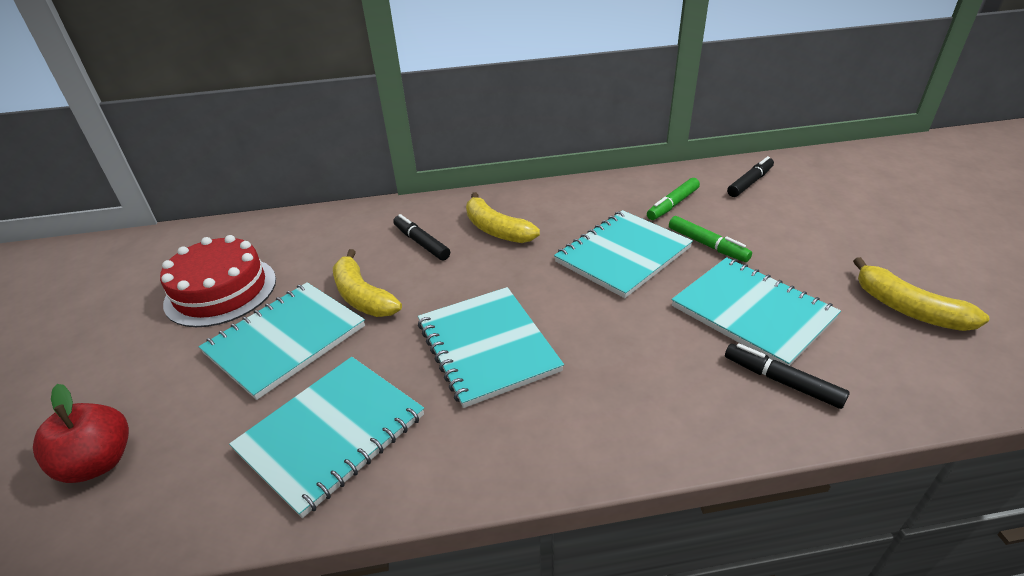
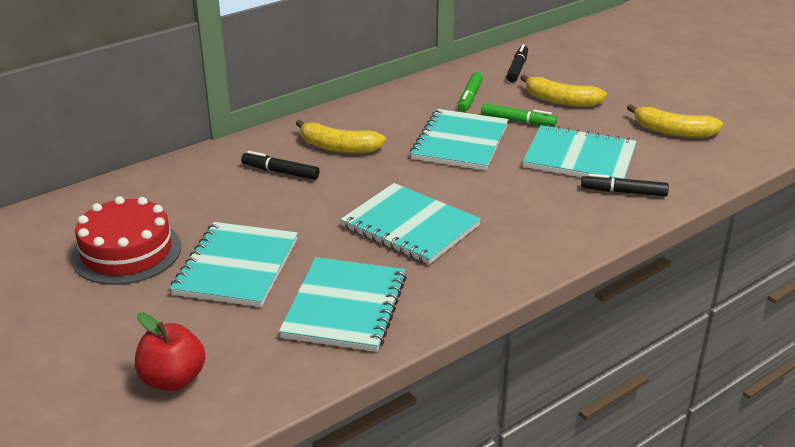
camera: 30 degrees left, 5 degrees down
yellow banana [333,249,402,317] -> yellow banana moved to [520,74,607,107]

